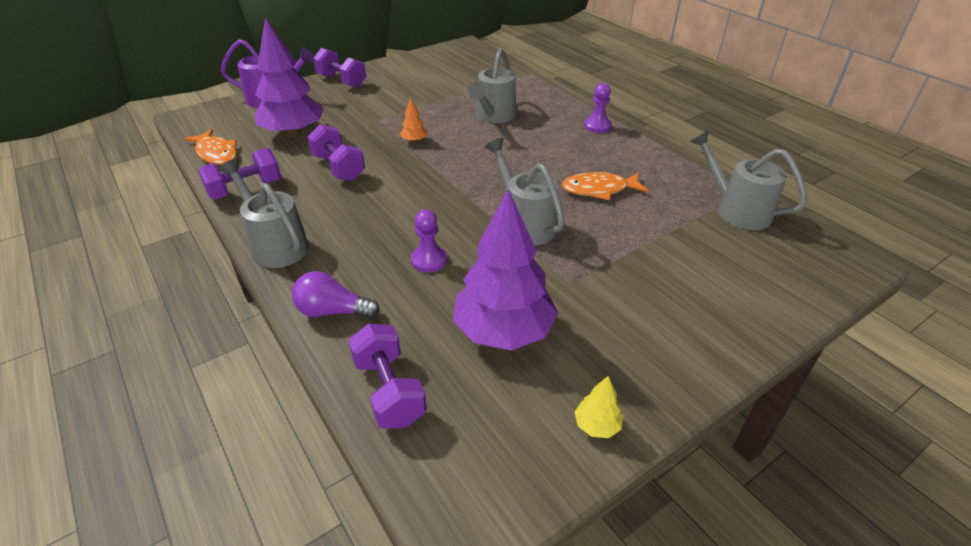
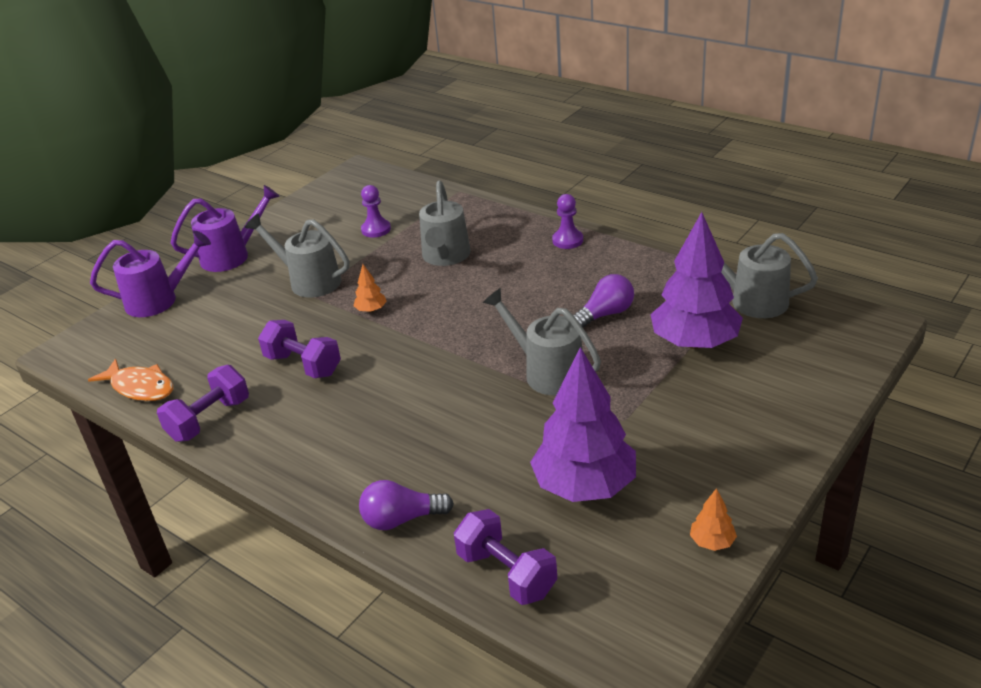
camera: 15 degrees left, 5 degrees down
grey watering can [218,159,309,268] -> grey watering can moved to [245,213,349,298]
purple tree [254,17,324,137] -> purple tree moved to [650,212,743,349]
purple dumbbell [314,48,366,87] -> purple watering can [171,185,280,272]
purple pawn [411,210,447,273] -> purple pawn moved to [361,185,391,238]
orange fish [562,172,649,201] -> purple light bulb [573,274,634,327]
yellow tree [575,376,623,438] -> orange tree [690,488,737,551]

